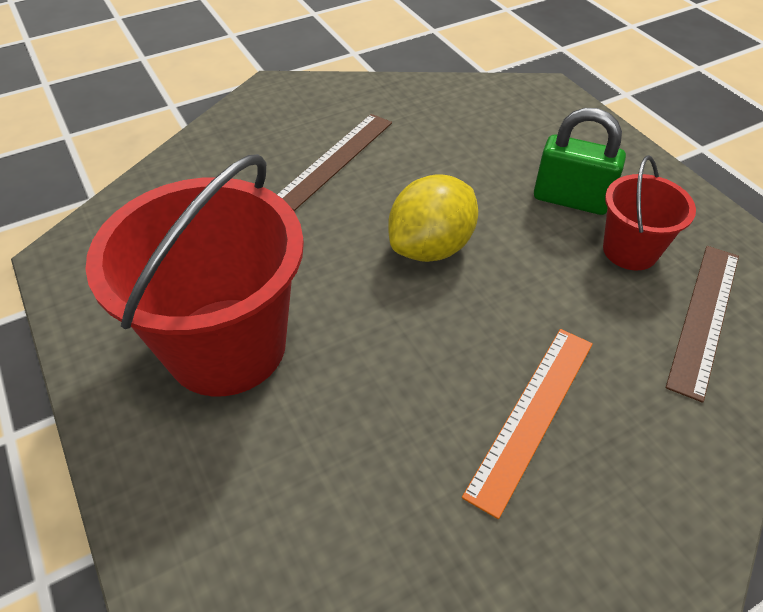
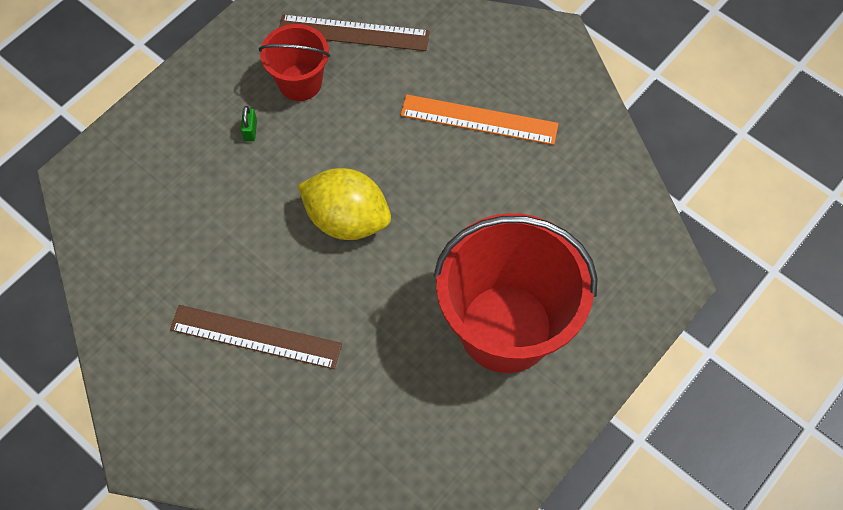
camera: 110 degrees left, 15 degrees up
green padlock [534,108,626,215] -> green padlock [241,106,257,141], size x0.40

